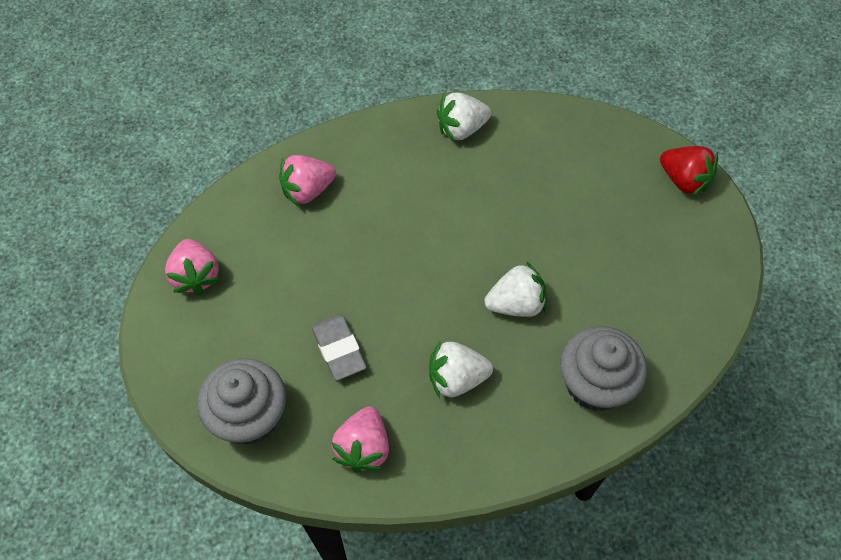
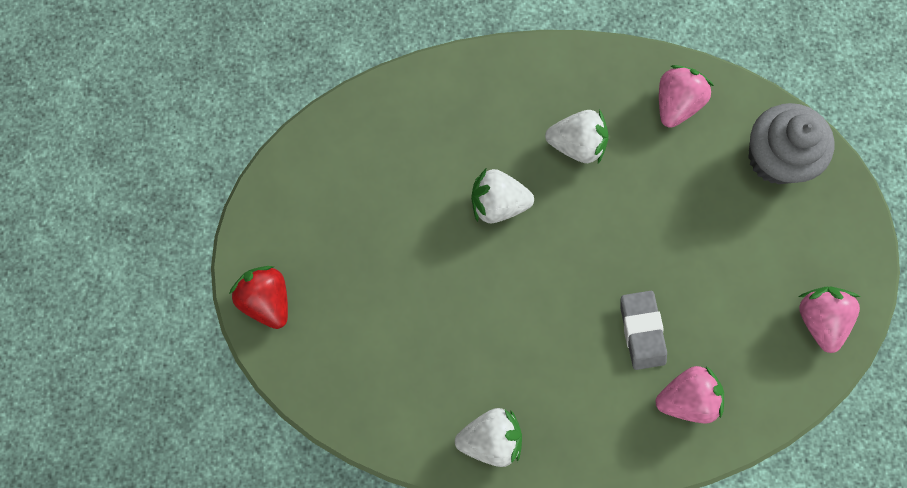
camera: 165 degrees left, 15 degrees up
grey eraser [312,314,366,380] -> grey eraser moved to [620,291,667,370]
grey cupcake [560,326,647,411] -> none

